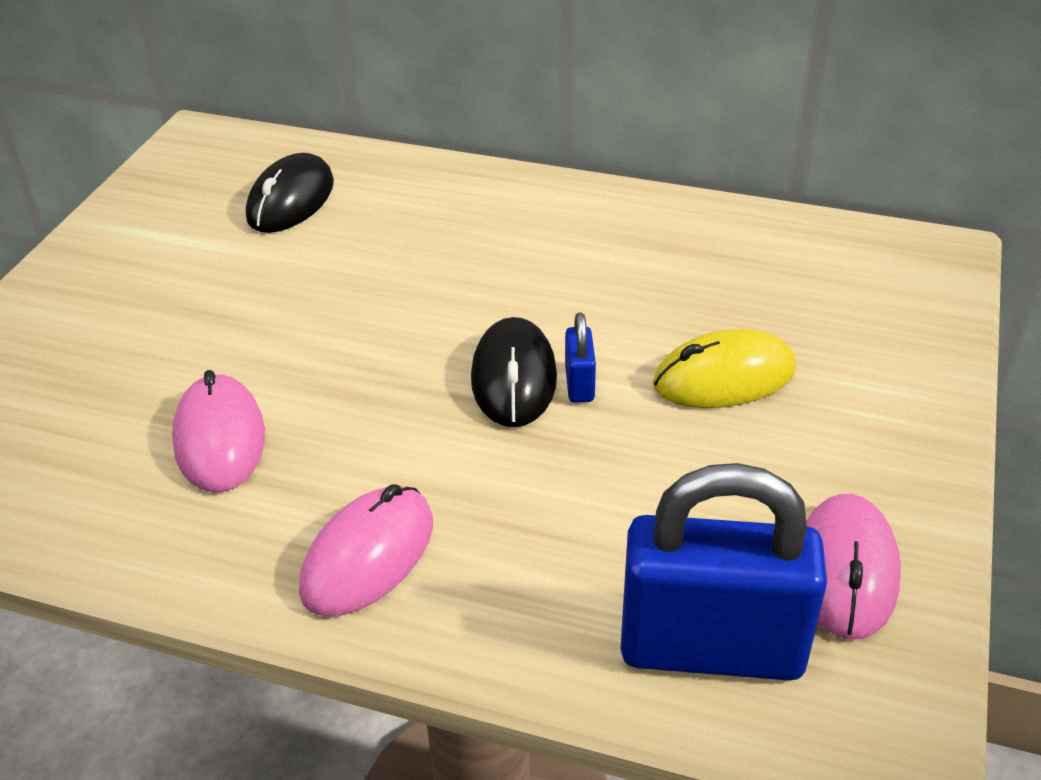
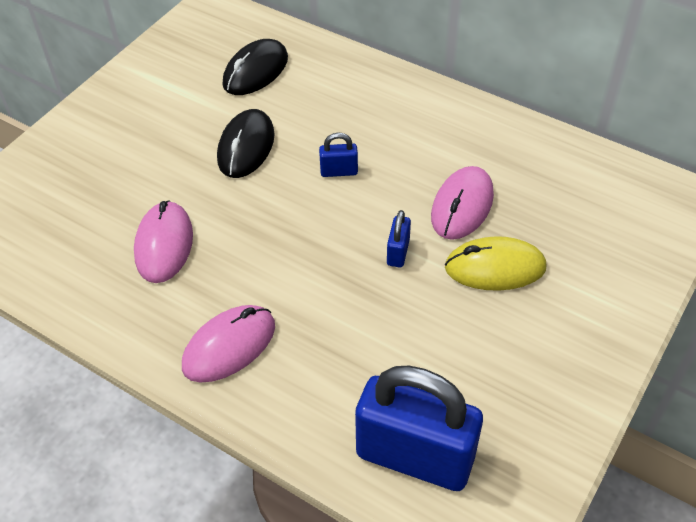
camera: 15 degrees right, 10 degrees up
black mouse [471,317,557,427] -> black mouse moved to [217,109,275,178]
pink mouse [806,494,901,640] -> pink mouse moved to [431,166,494,240]
none -> blue padlock [319,133,358,177]

